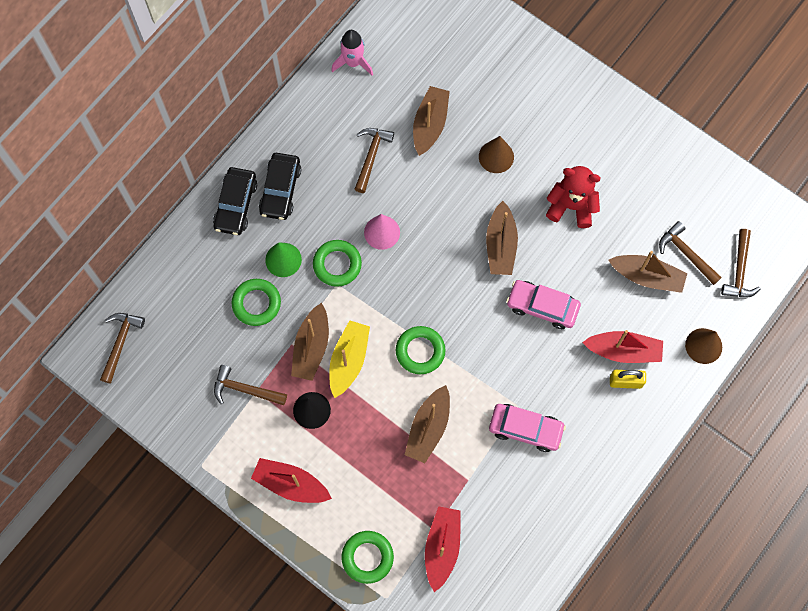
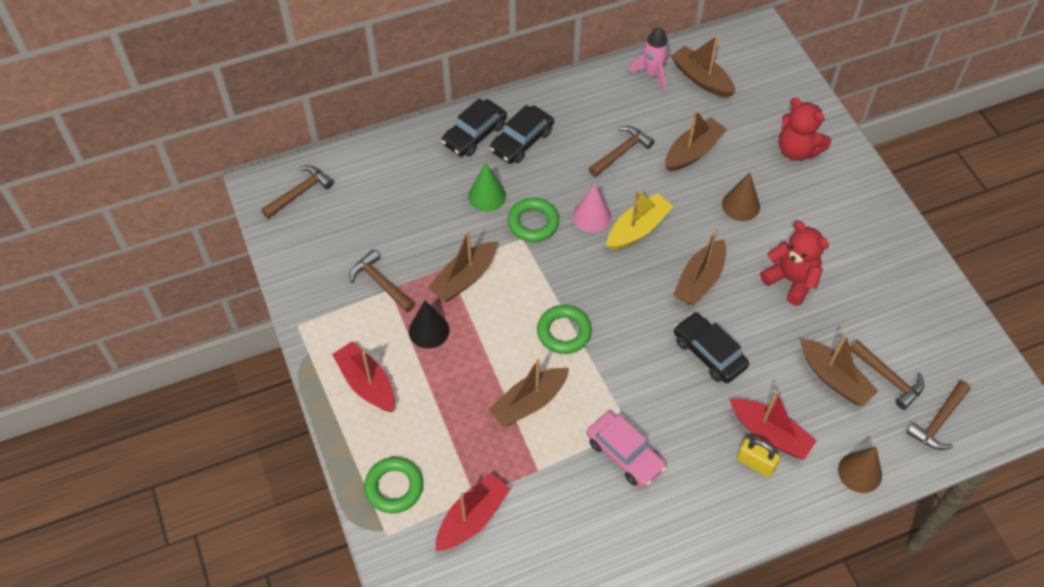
camera: 30 degrees right, 15 degrees down
green ring [232,279,281,326] -> none
yellow boat [329,320,370,398] -> yellow boat moved to [607,190,674,250]
pink car [506,280,581,329] -> black car [674,312,749,383]
brown hammer [659,221,722,285] -> brown hammer turned 150 degrees clockwise [850,340,924,410]
none -> brown boat [671,35,736,98]
none -> red teddy bear [778,98,831,161]

